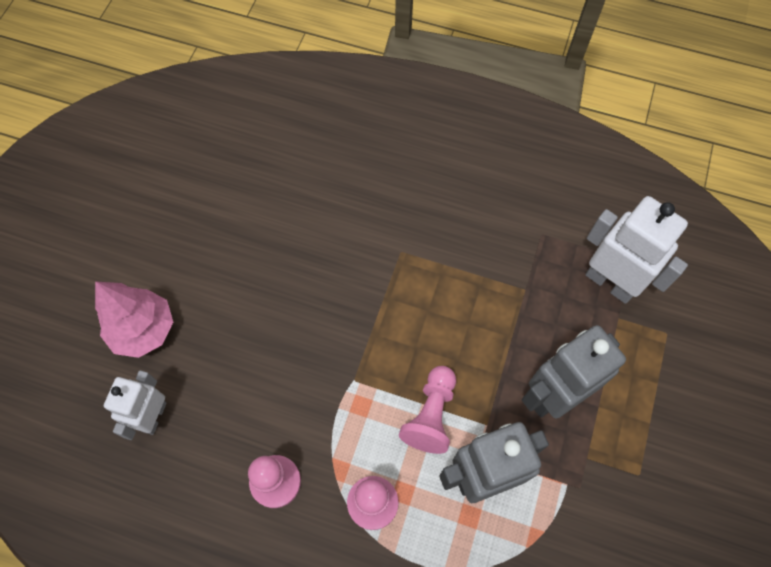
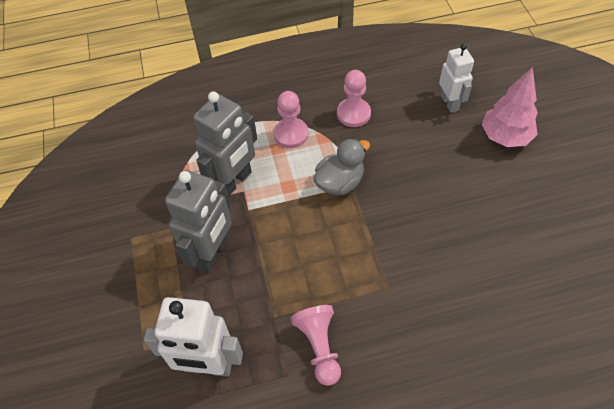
camera: 150 degrees right, 10 degrees down
pink pawn [399,366,456,454] -> pink pawn moved to [291,305,341,386]
none -> grey duck [314,138,370,195]

